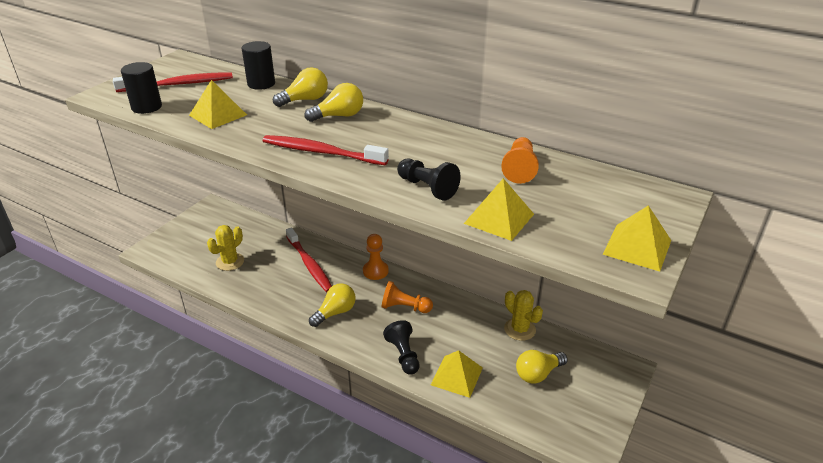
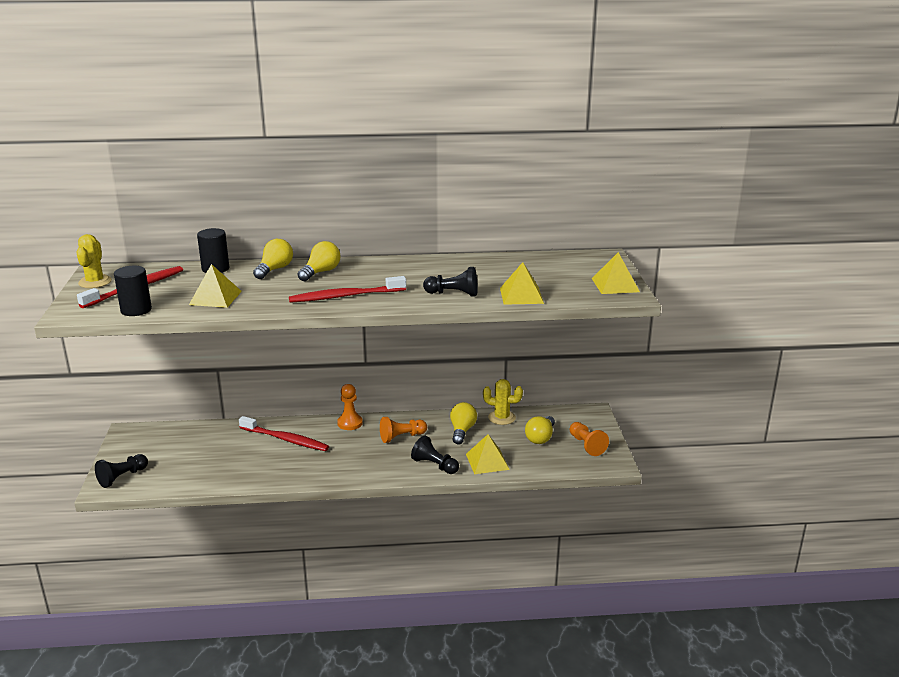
camera: 35 degrees left, 10 degrees down
yellow cactus [207,225,244,271] -> yellow cactus moved to [76,234,112,288]
yellow light bulb [309,283,356,327] -> yellow light bulb moved to [450,402,477,444]
orange pawn [501,137,539,184] -> orange pawn moved to [570,422,609,456]
none -> black pawn [95,454,148,488]

